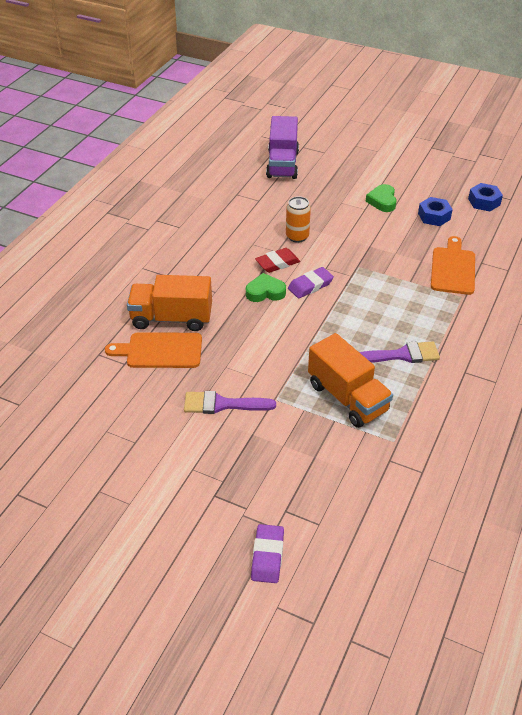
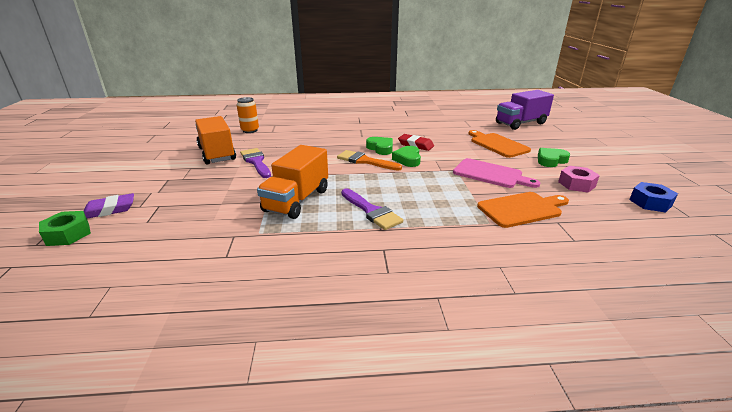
camera: 60 degrees right, 15 degrees down
orange cutting board [105,332,202,368] -> orange cutting board moved to [468,130,531,158]
orange truck [127,275,212,331] -> orange truck moved to [195,116,236,164]
orange can [286,197,311,243] -> orange can moved to [237,97,259,133]
purple eraser [288,267,334,298] -> green heart [392,146,421,167]
blue nut [418,197,453,226] -> pink nut [558,166,600,193]
none -> green nut [39,211,91,246]
none -> orange brush [337,150,402,170]
none -> pink cutting board [453,158,540,188]

